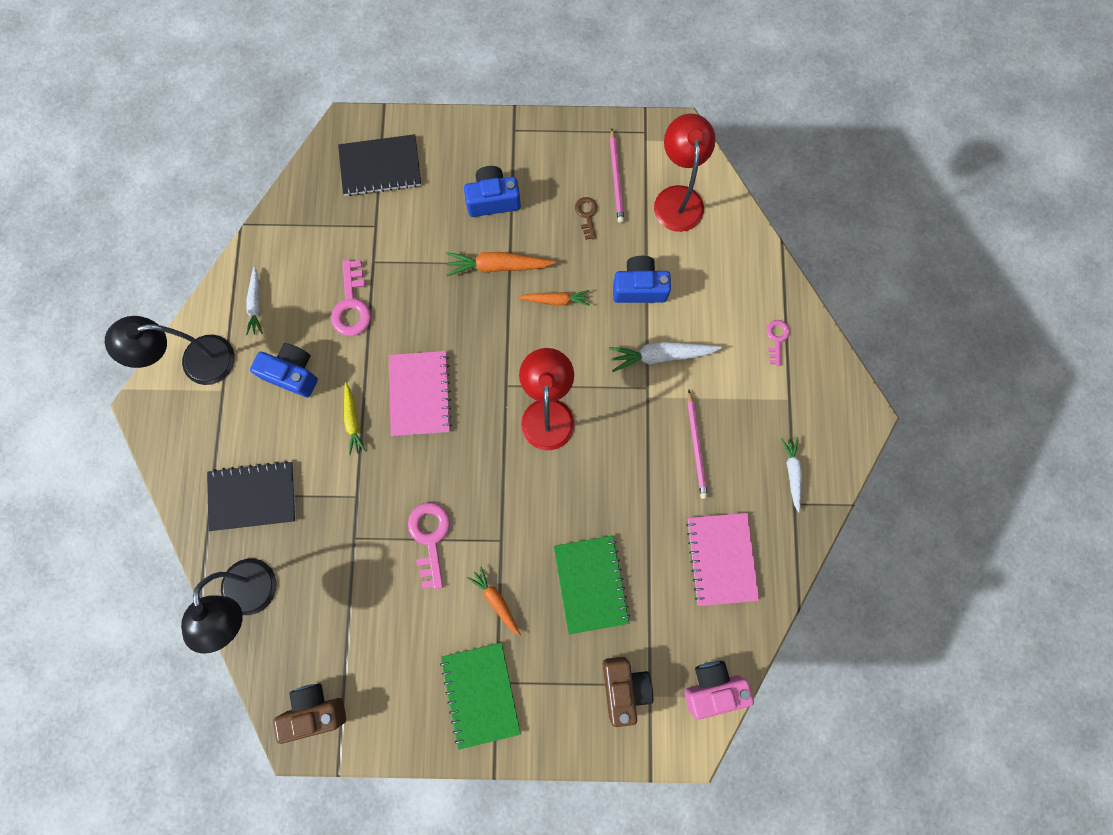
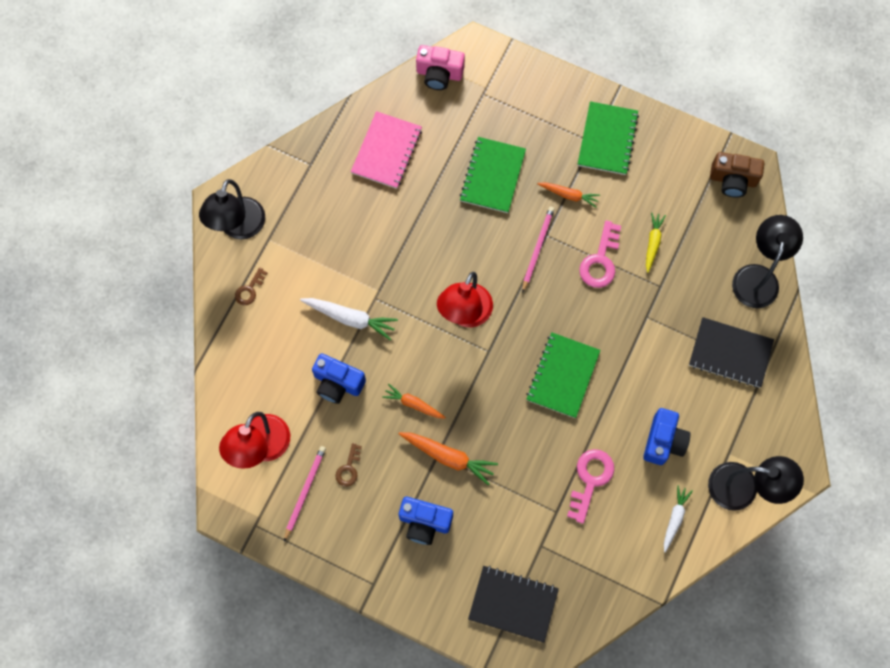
camera: 155 degrees left, 5 degrees down
blue camera [250,343,318,397] -> blue camera turned 120 degrees counterclockwise [643,408,690,465]
yellow carrot [344,382,366,455] -> yellow carrot moved to [646,213,666,273]
pink notebook [389,351,452,436] -> green notebook [526,332,600,418]
orange carrot [467,566,521,636] -> orange carrot turned 60 degrees counterclockwise [537,182,600,208]
brown camera [603,657,653,727] -> none
pink pencil [687,390,708,499] -> pink pencil moved to [522,207,555,293]
pink key [767,320,790,366] -> brown key [235,267,267,305]
white carrot [781,437,802,513] -> none
none -> black lamp [199,179,265,239]

